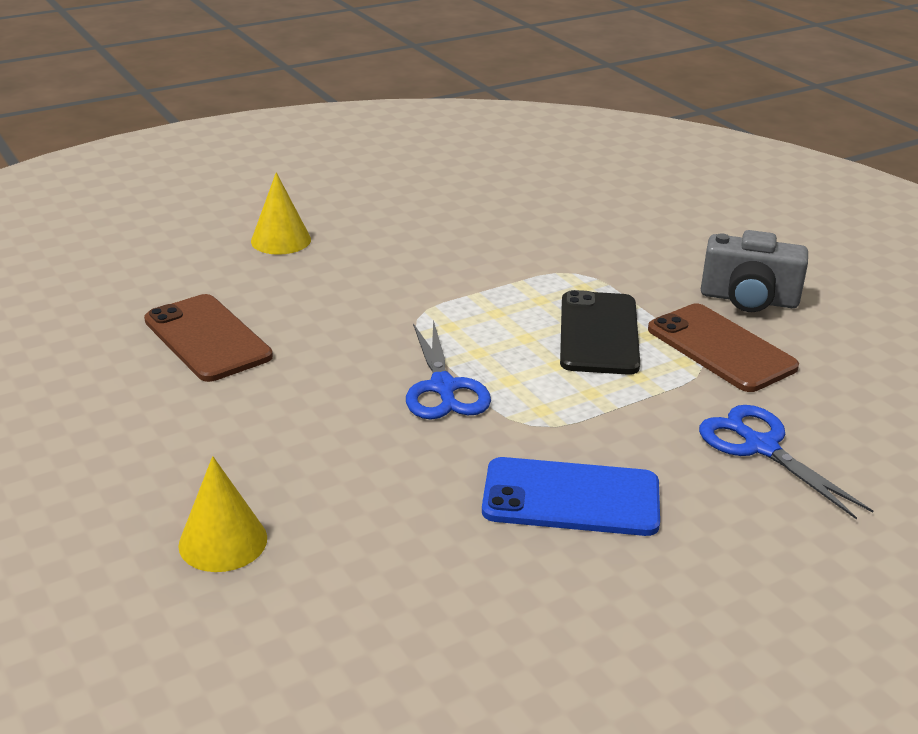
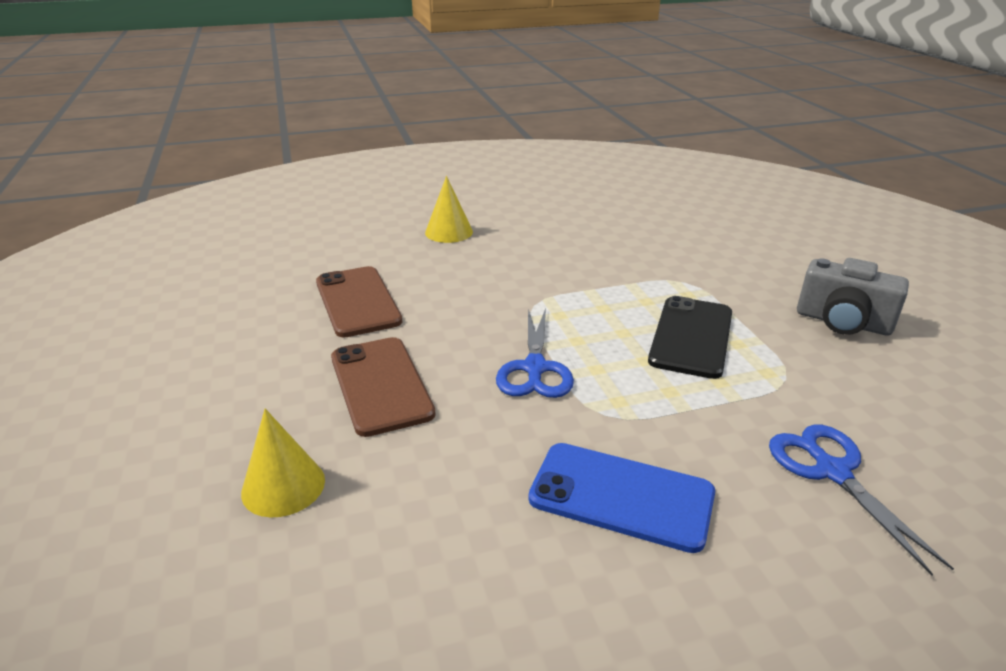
camera: 15 degrees right, 0 degrees up
brown phone [648,304,799,392] -> brown phone moved to [331,337,435,437]

